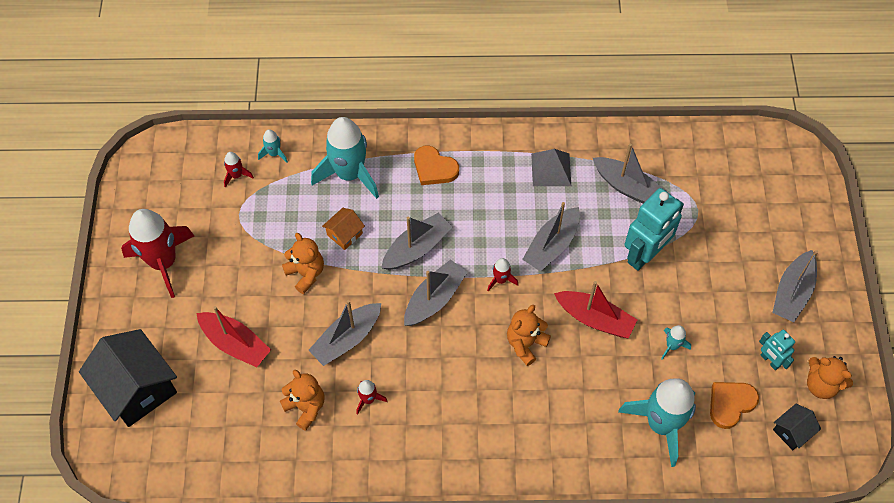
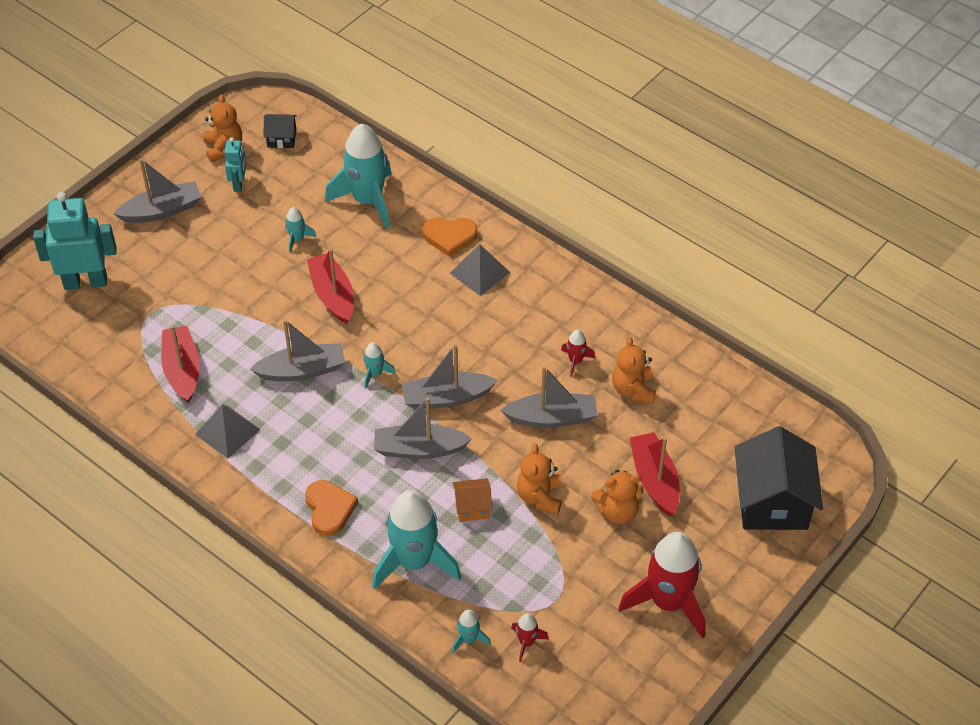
camera: 140 degrees left, 10 degrees down
red rocket [487,258,518,291] -> turquoise rocket [363,342,396,389]
orange teddy bear [507,305,551,366] -> orange teddy bear moved to [591,470,644,525]
grey boat [593,144,667,204] -> red boat [161,325,200,403]
turquoise robot [624,188,684,271] -> turquoise robot moved to [33,192,117,290]
orange heart [710,382,759,429] -> orange heart moved to [422,218,477,257]
none -> grey pyramid [450,244,510,296]

